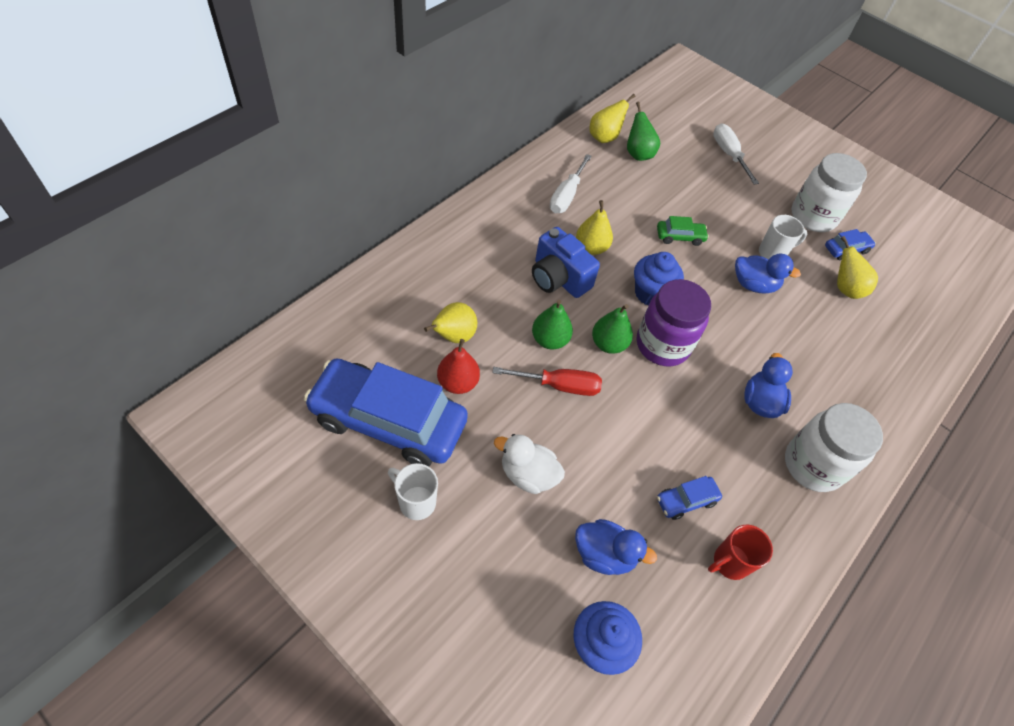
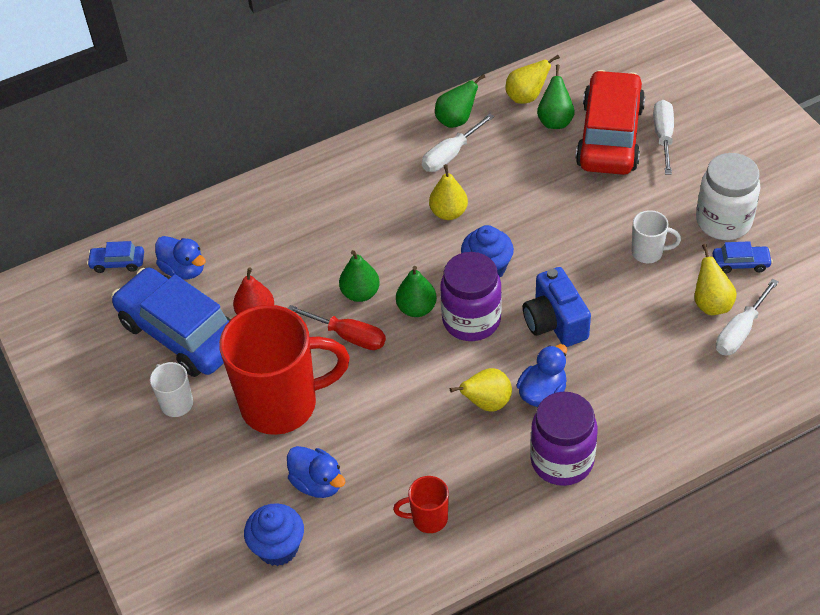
camera: 30 degrees right, 5 degrees down
yellow pear [424,302,477,343] -> yellow pear moved to [450,368,512,412]
white duck [494,434,565,494] -> red mug [219,305,350,435]
blue camera [532,227,600,298] -> blue camera moved to [523,267,591,347]
green car [657,216,709,246] -> none
blue car [657,476,722,520] -> blue car moved to [87,241,144,273]
blue duck [735,254,801,293] -> blue duck moved to [155,236,206,279]
white jar [785,403,883,492] -> purple jar [530,392,598,486]
none -> green pear [435,74,485,128]
none -> red car [576,70,645,175]
none -> white screwdriver [716,279,779,355]

